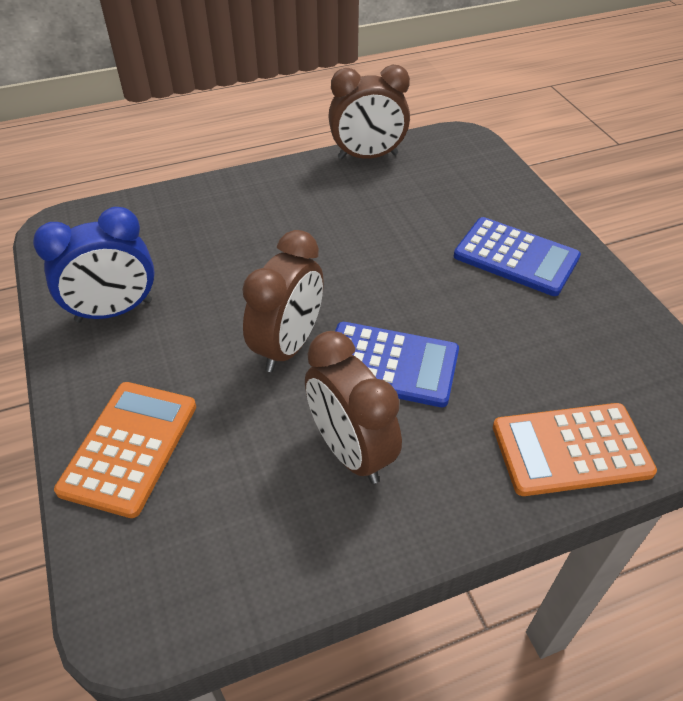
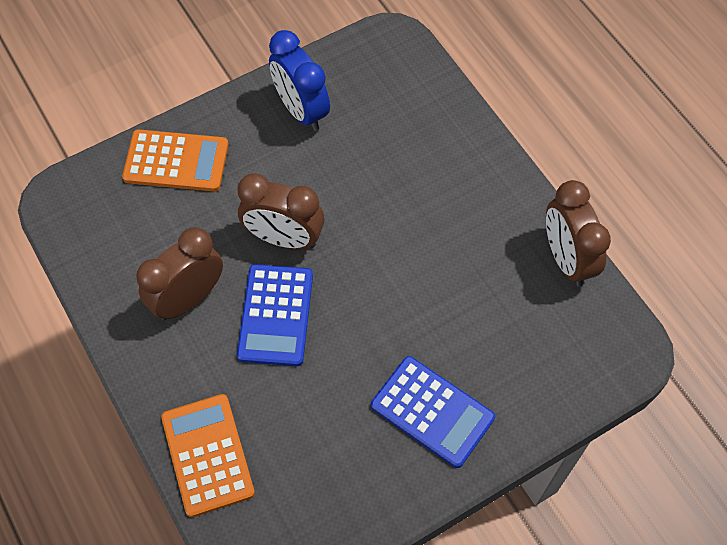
camera: 80 degrees right, 15 degrees up
blue calculator [454,217,581,296] -> blue calculator turned 75 degrees counterclockwise [371,356,495,468]

